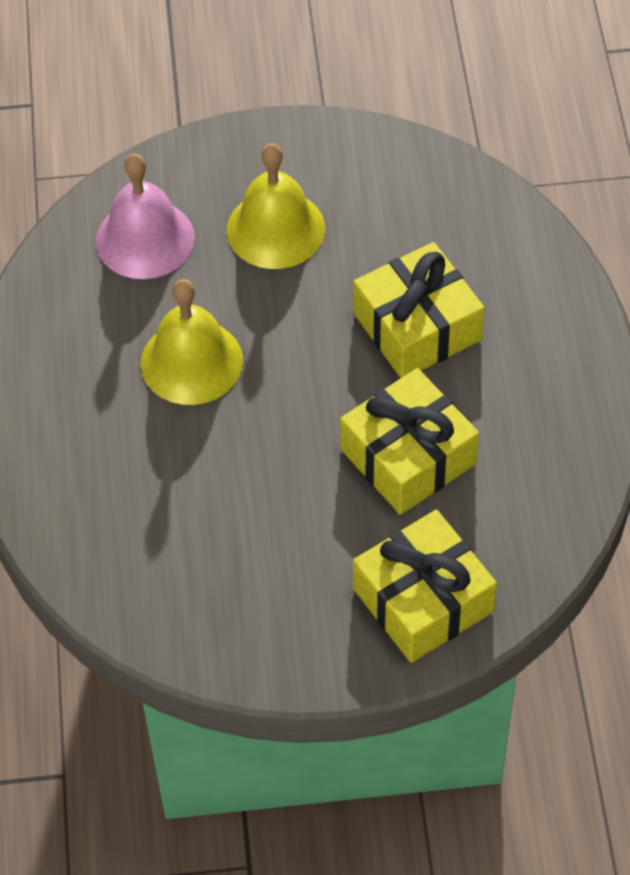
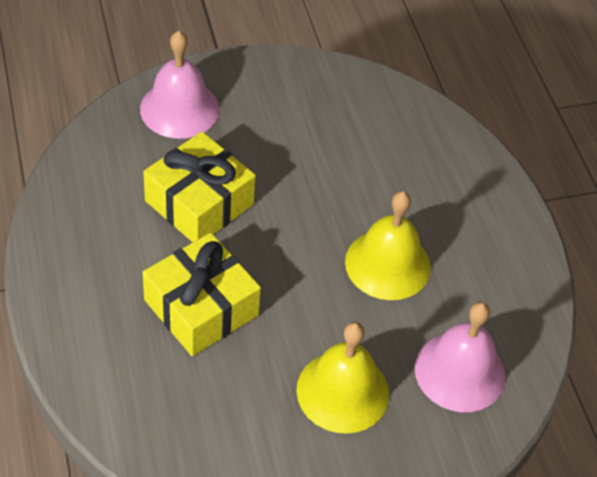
camera: 165 degrees right, 5 degrees down
yellow gift [353,510,497,663] -> pink bell [140,30,220,139]

